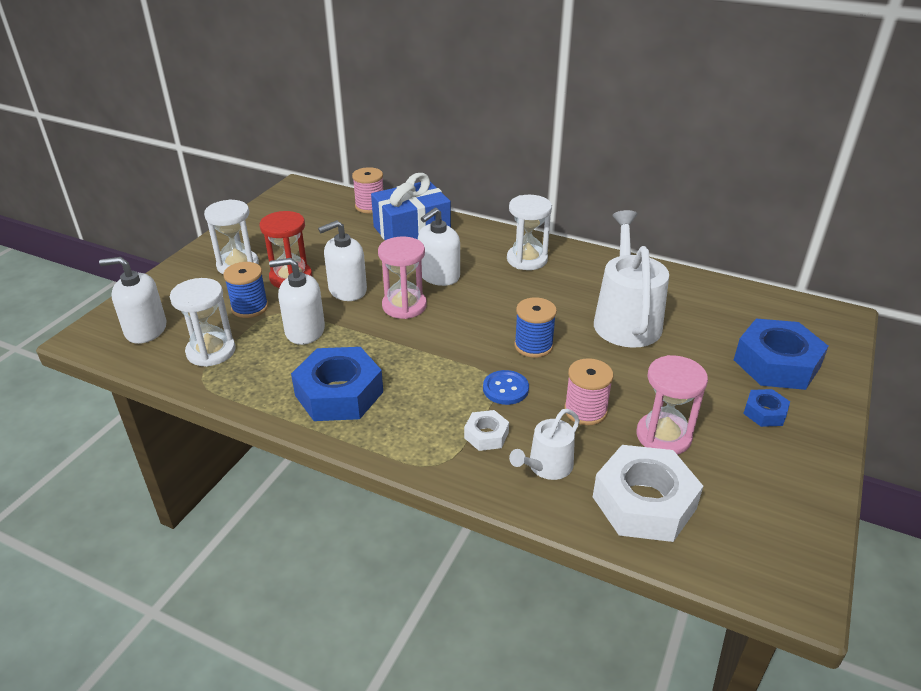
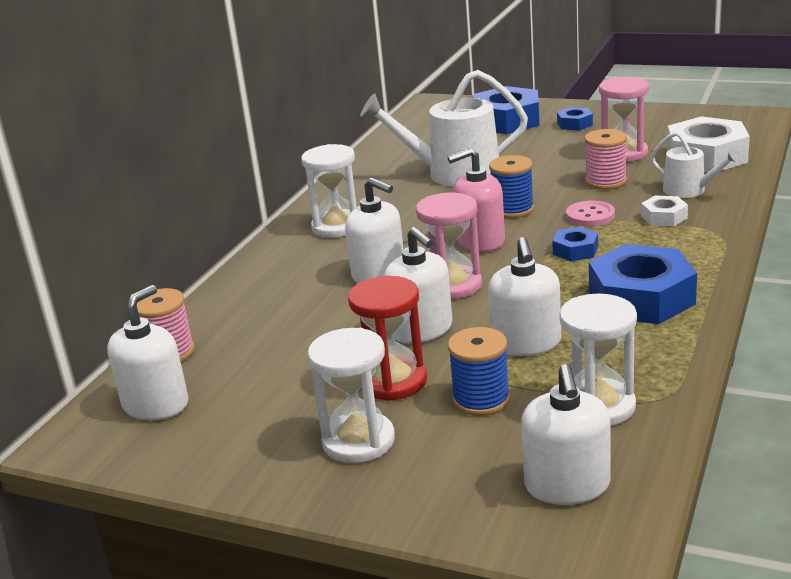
camera: 90 degrees left, 10 degrees down
blue gift [371,173,451,240] -> none
blue button [483,370,529,405] -> pink button [566,201,615,226]
none -> white soap dispenser [107,285,188,420]
none -> pink soap dispenser [447,148,505,252]
none -> blue nut [552,227,598,261]

